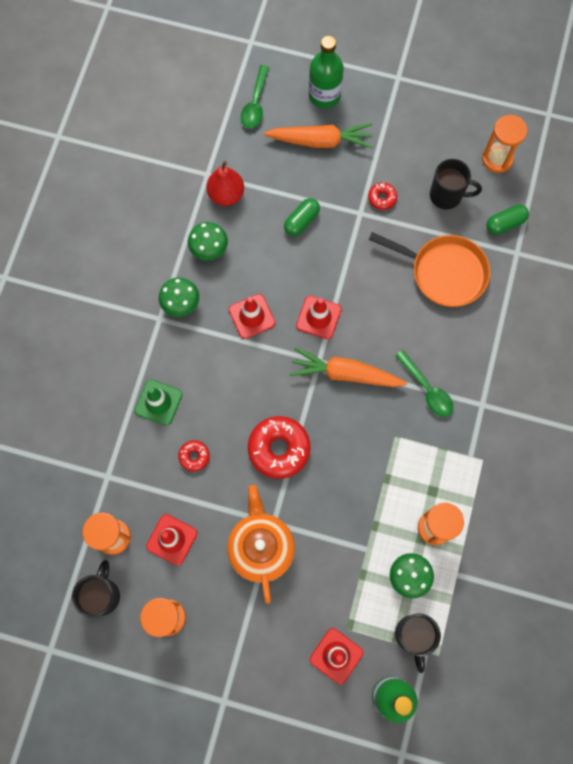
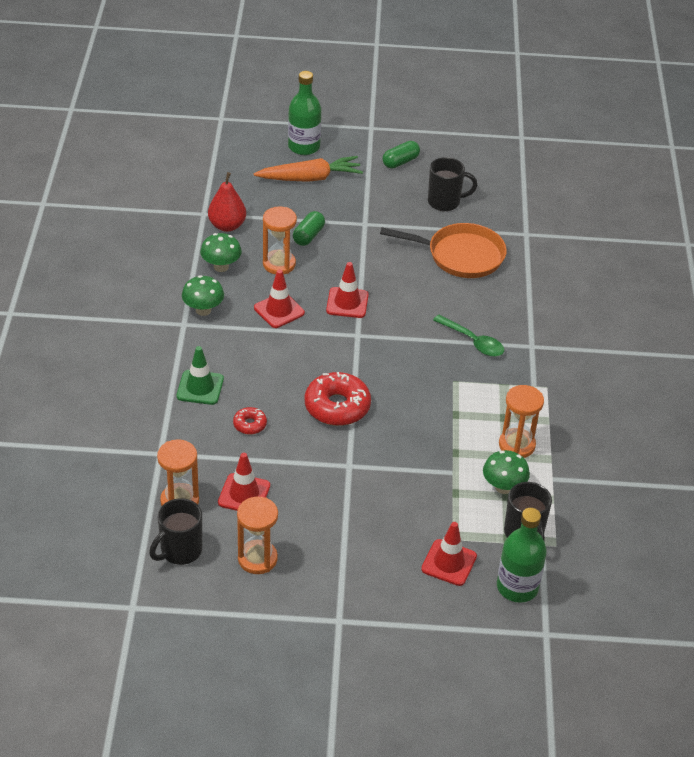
camera: 15 degrees left, 30 degrees down
black mug [72,560,120,617] -> black mug turned 135 degrees counterclockwise [149,498,202,565]
orange teapot [227,485,295,604] -> none
green spoon [241,65,269,128] -> none
orange carrot [289,347,407,387] -> none
red donut [368,182,397,210] -> none
orange hourglass [482,115,527,173] -> orange hourglass moved to [263,206,297,274]
green capsule [486,205,529,235] -> green capsule moved to [382,141,420,169]

